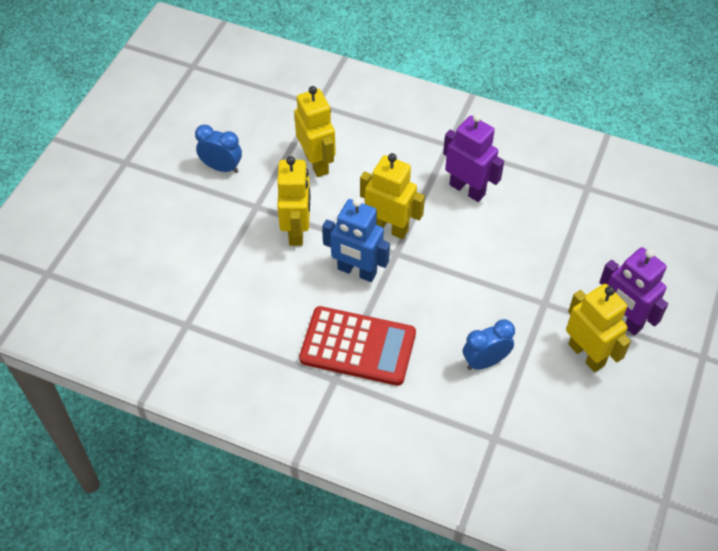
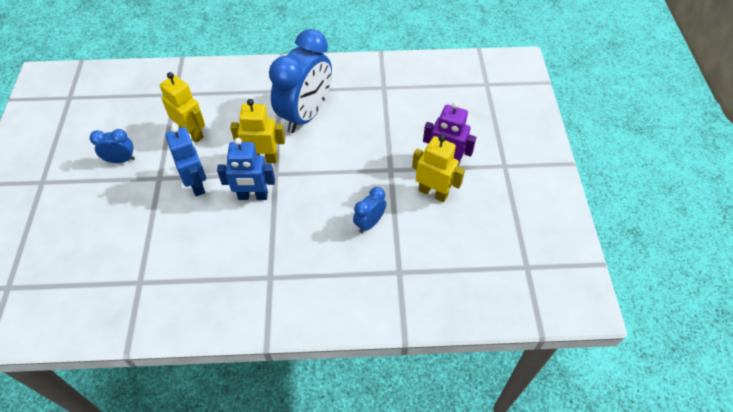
camera: 25 degrees left, 0 degrees up
yellow robot [277,156,311,246] -> blue robot [165,126,206,196]
red calculator [299,306,416,386] -> none
purple robot [443,113,504,202] -> blue clock [269,29,332,133]

